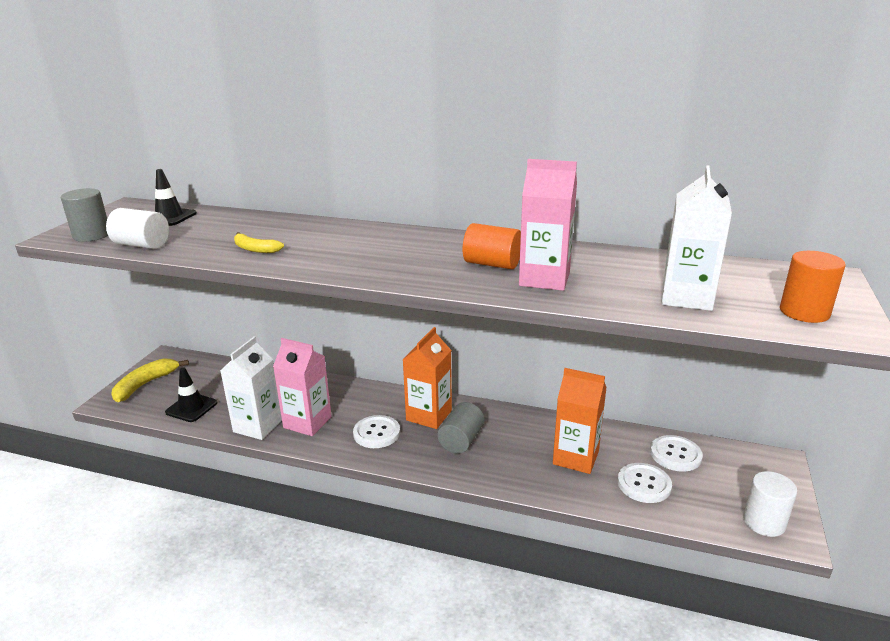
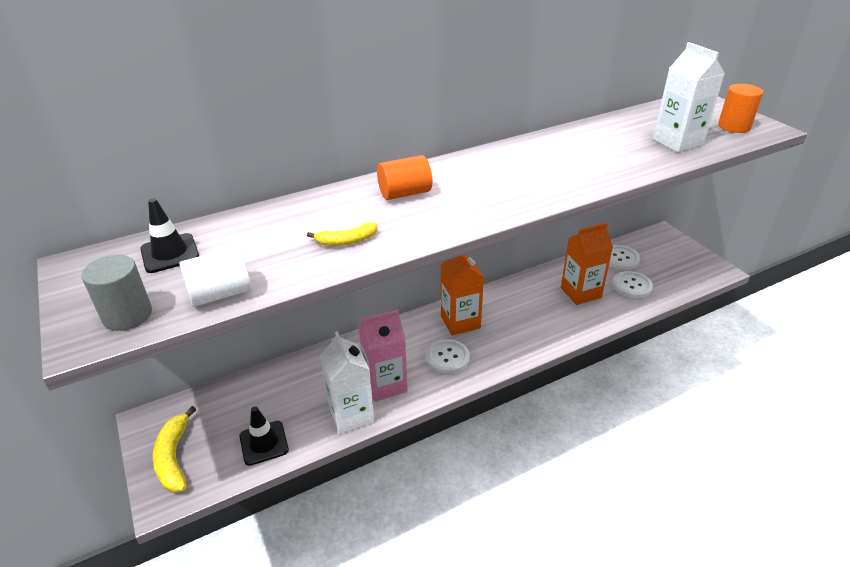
camera: 45 degrees left, 10 degrees up
grey cylinder [437,402,484,454] -> none
orange cylinder [463,223,521,269] -> orange cylinder moved to [377,155,432,200]
pink carton [519,159,577,291] -> none
white cylinder [743,471,797,537] -> none

